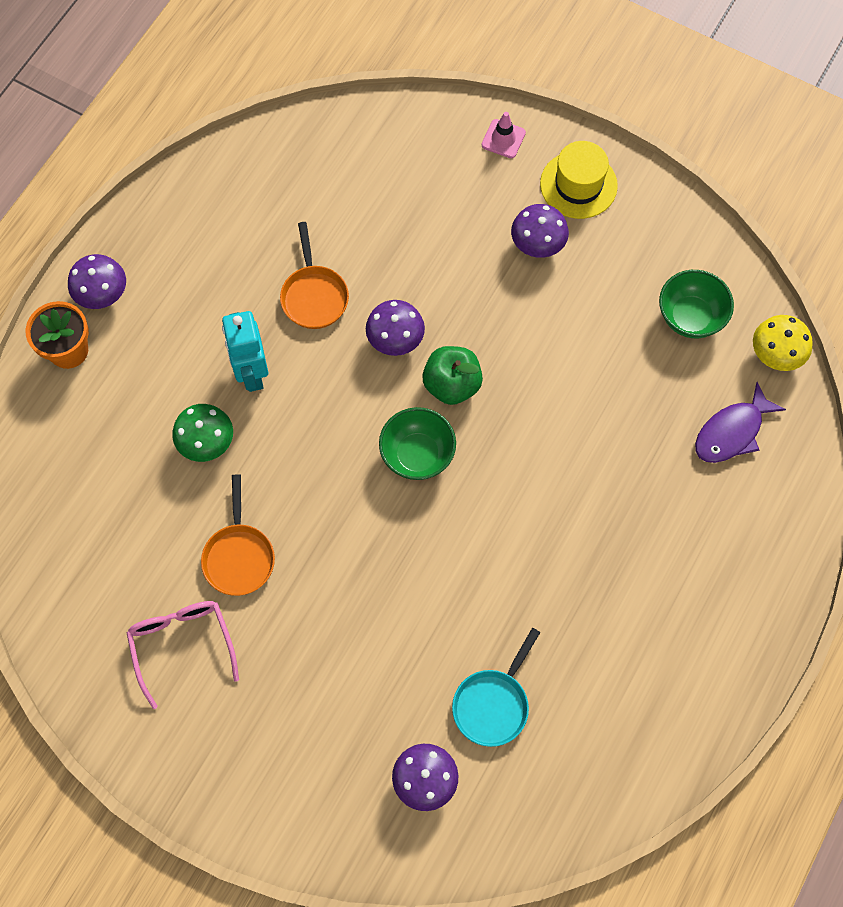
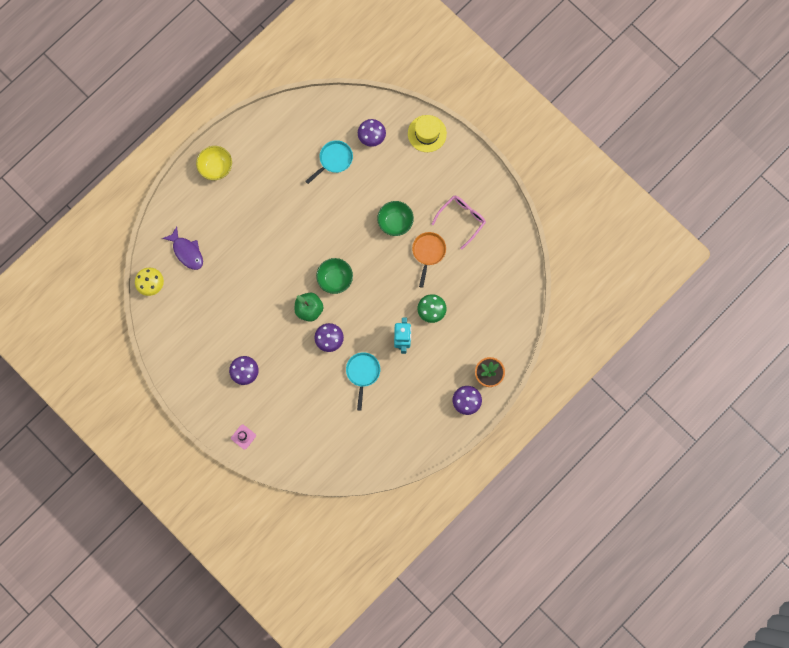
camera: 165 degrees left, 10 degrees up
pink glasses [126,601,239,709] -> pink glasses turned 135 degrees counterclockwise [432,196,486,250]
orange pan [280,222,349,329] -> turquoise pan [346,352,380,411]
yellow hat [540,141,618,219] -> yellow hat moved to [408,115,447,152]
green bowl [659,270,734,338] -> green bowl moved to [377,201,414,236]
purple fish [695,382,786,463] -> purple fish turned 75 degrees clockwise [162,226,203,270]
none -> yellow bowl [196,146,232,180]

